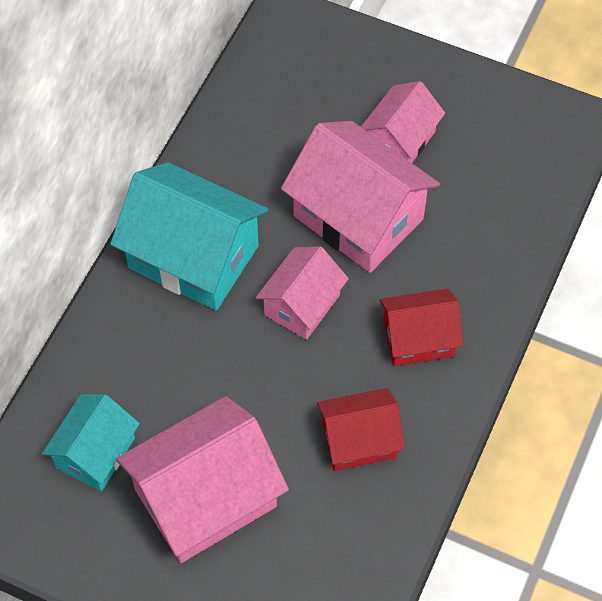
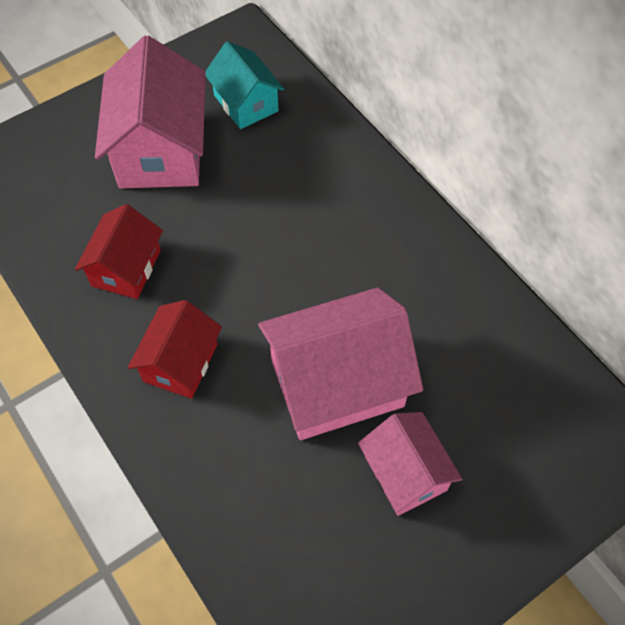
camera: 120 degrees right, 0 degrees up
turquoise house [110,162,268,310] -> none
pink house [256,246,349,340] -> none

